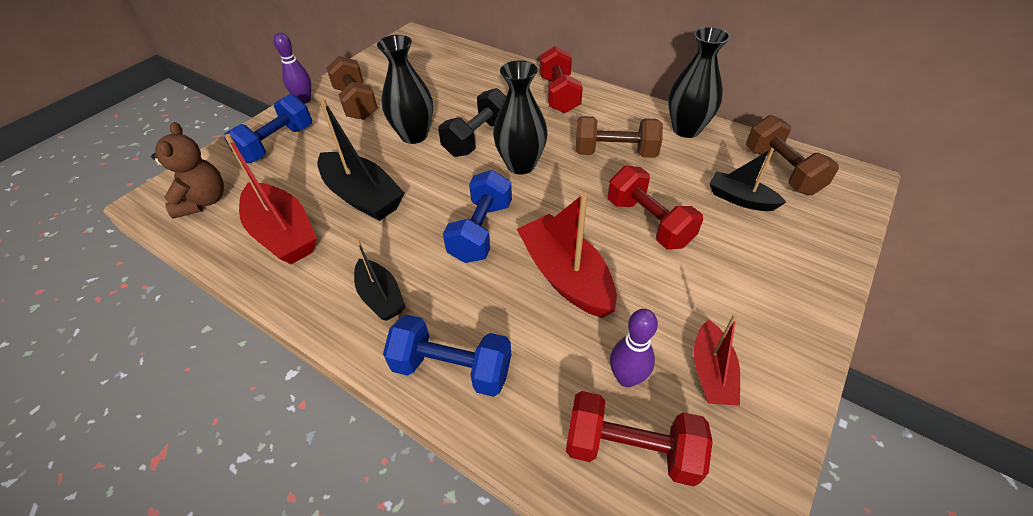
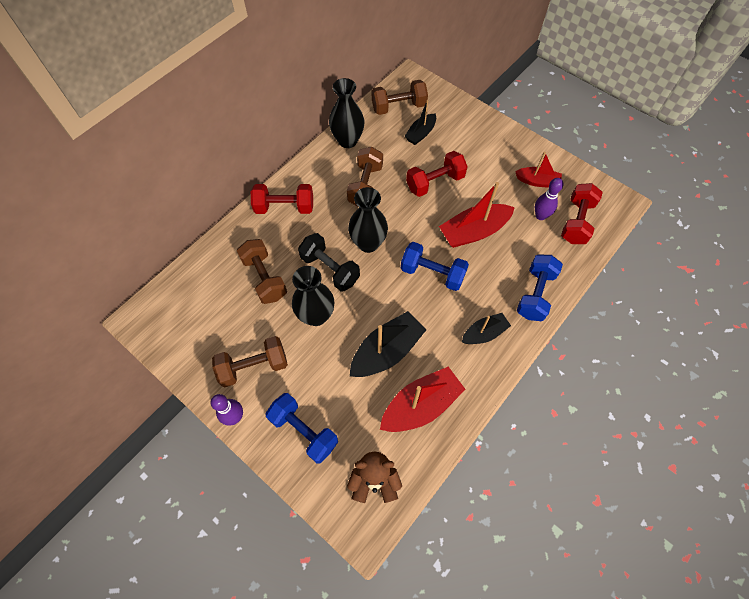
camera: 85 degrees left, 15 degrees up
none -> brown dumbbell [237,239,287,304]

